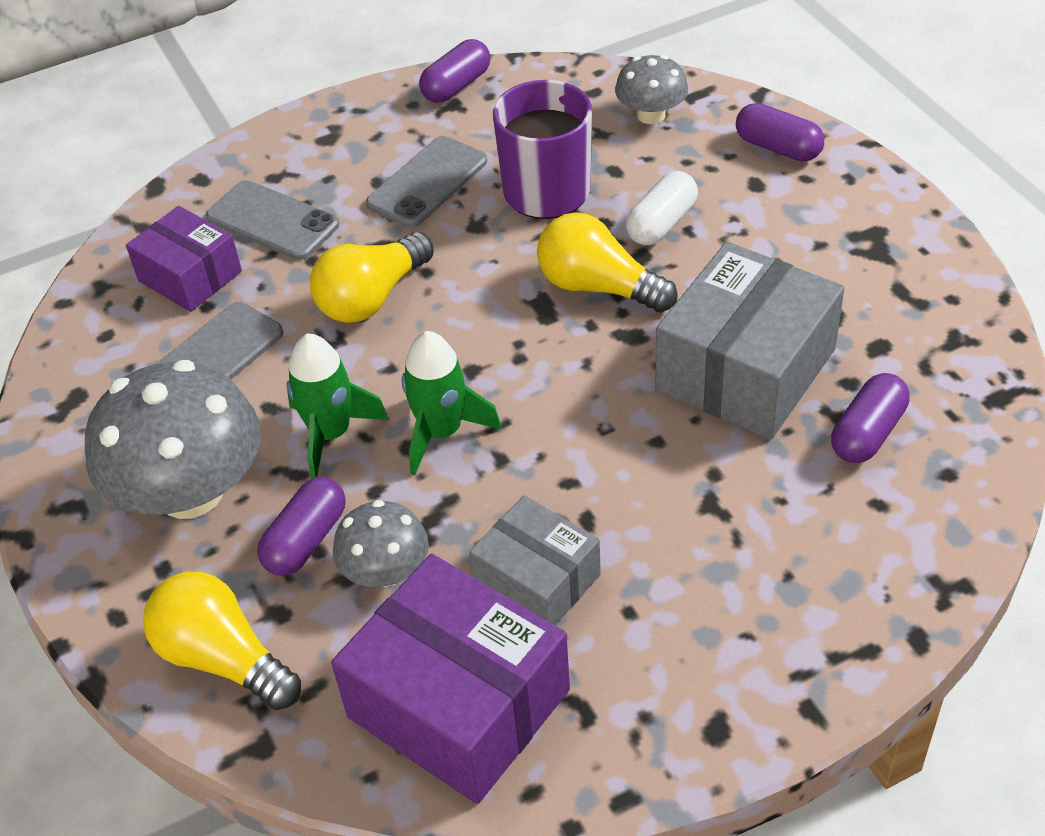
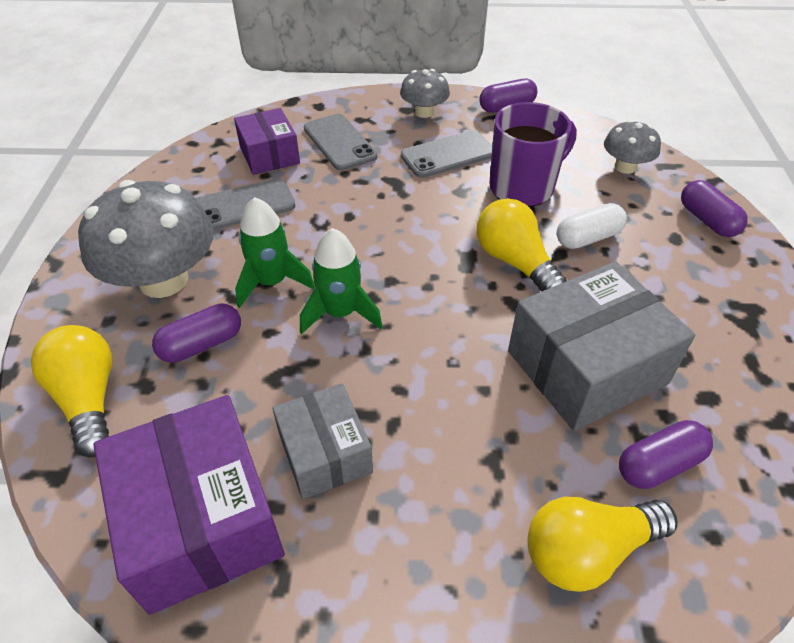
camera: 25 degrees right, 0 degrees up
yellow light bulb [310,232,434,323] -> yellow light bulb moved to [527,497,678,592]
grey mushroom [333,500,429,587] -> grey mushroom moved to [400,69,450,118]

